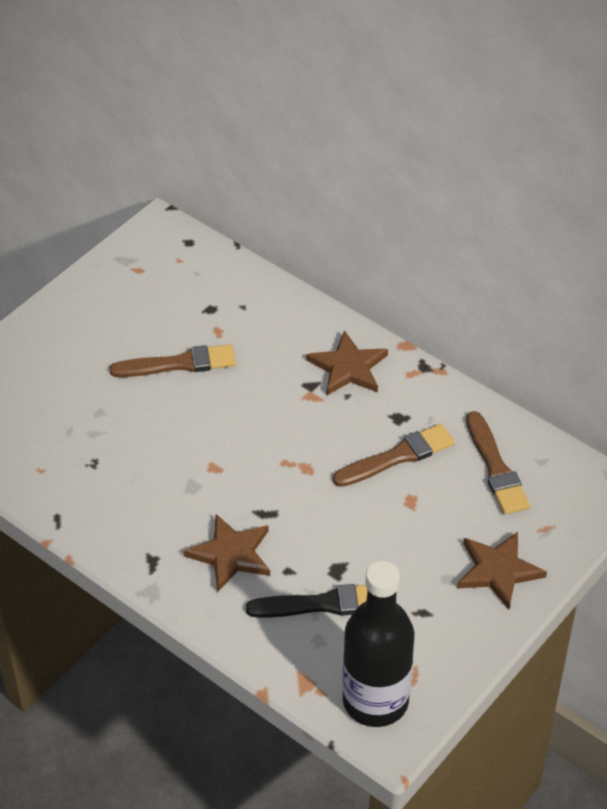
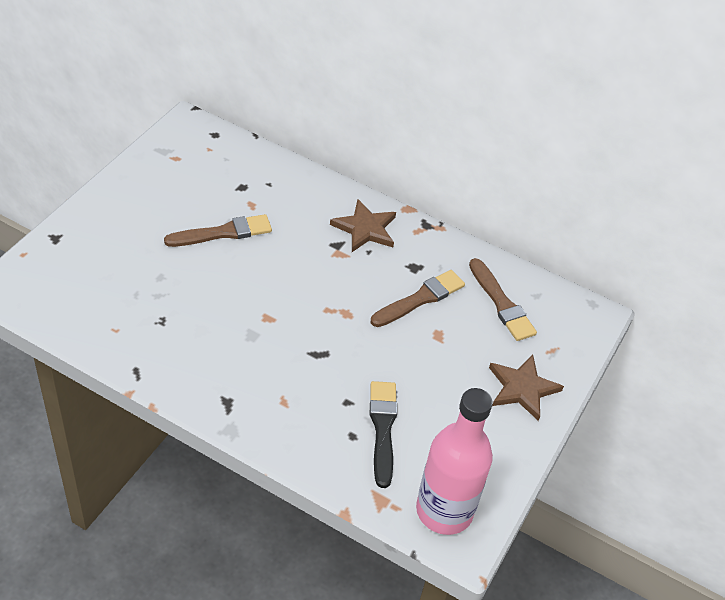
camera: 15 degrees left, 0 degrees up
brown star [184,514,270,592] -> none
black brush [246,584,368,618] -> black brush turned 75 degrees counterclockwise [370,381,397,488]
black bottle [342,561,414,727] -> pink bottle [416,388,493,535]

